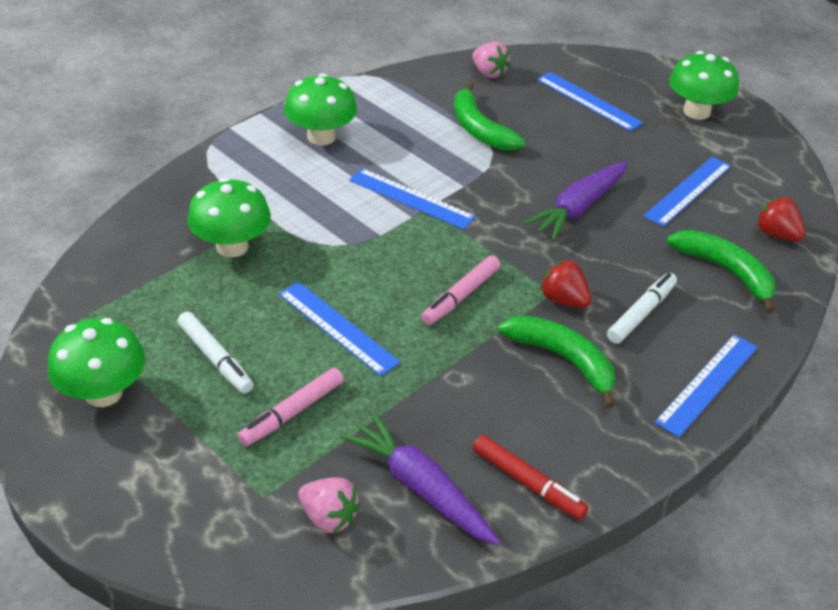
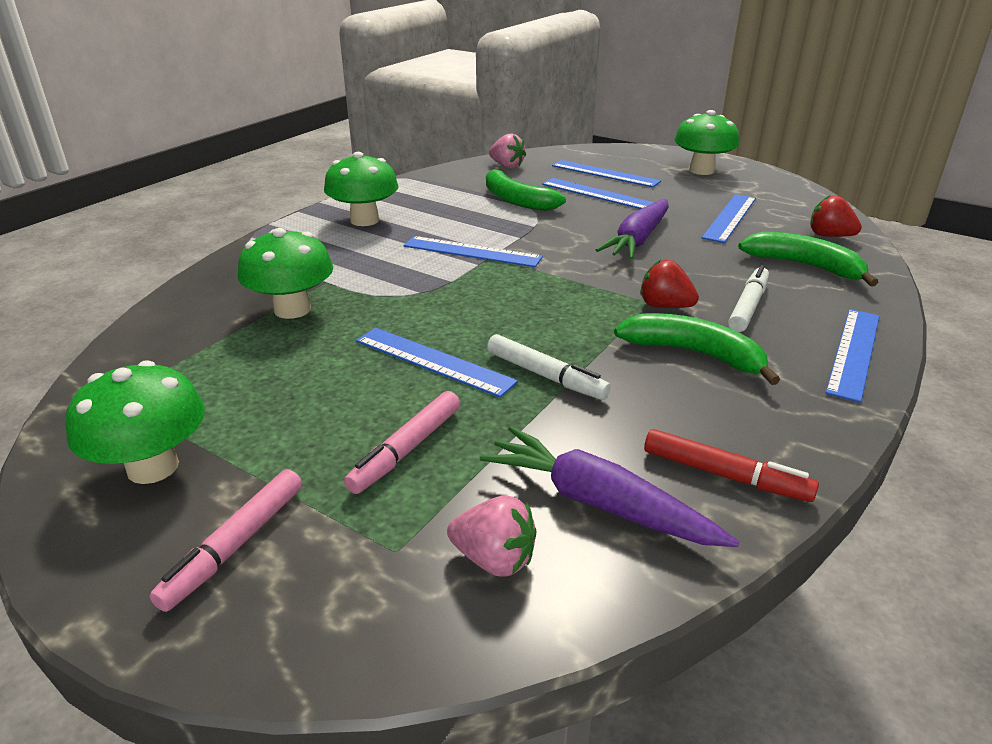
camera: 10 degrees left, 10 degrees down
white marker [177,312,254,394] -> white marker moved to [487,334,611,400]
pink marker [421,255,501,325] -> pink marker moved to [149,469,302,612]
none -> blue ruler [542,178,654,209]

